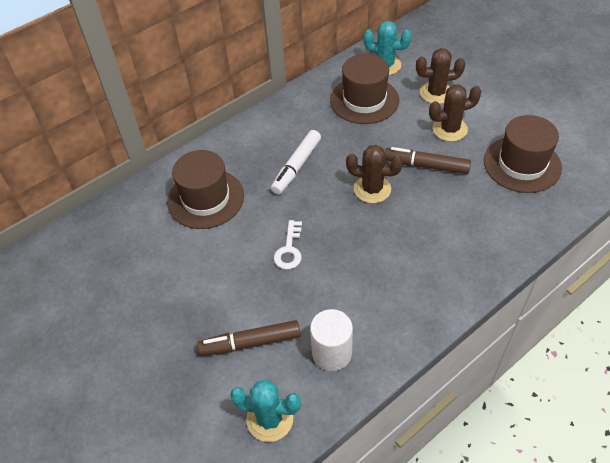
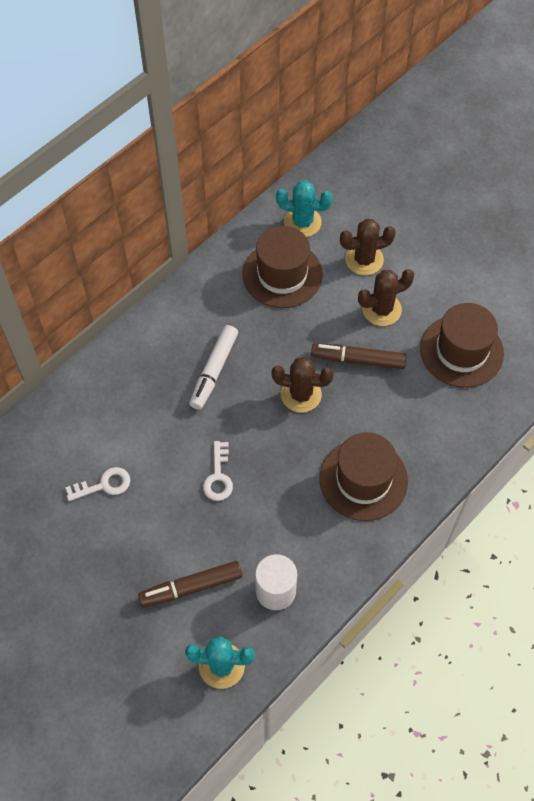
camera: 10 degrees left, 10 degrees up
brown hat [167,150,244,229] -> brown hat moved to [319,432,408,521]
none -> white key [65,467,130,501]

